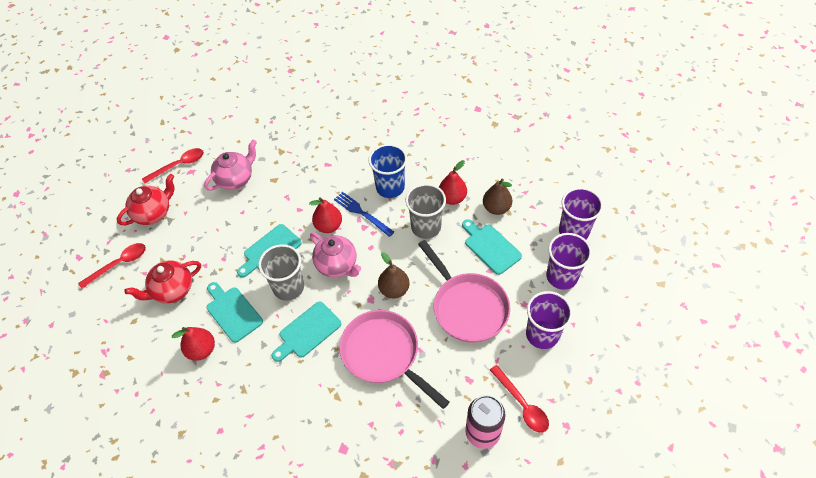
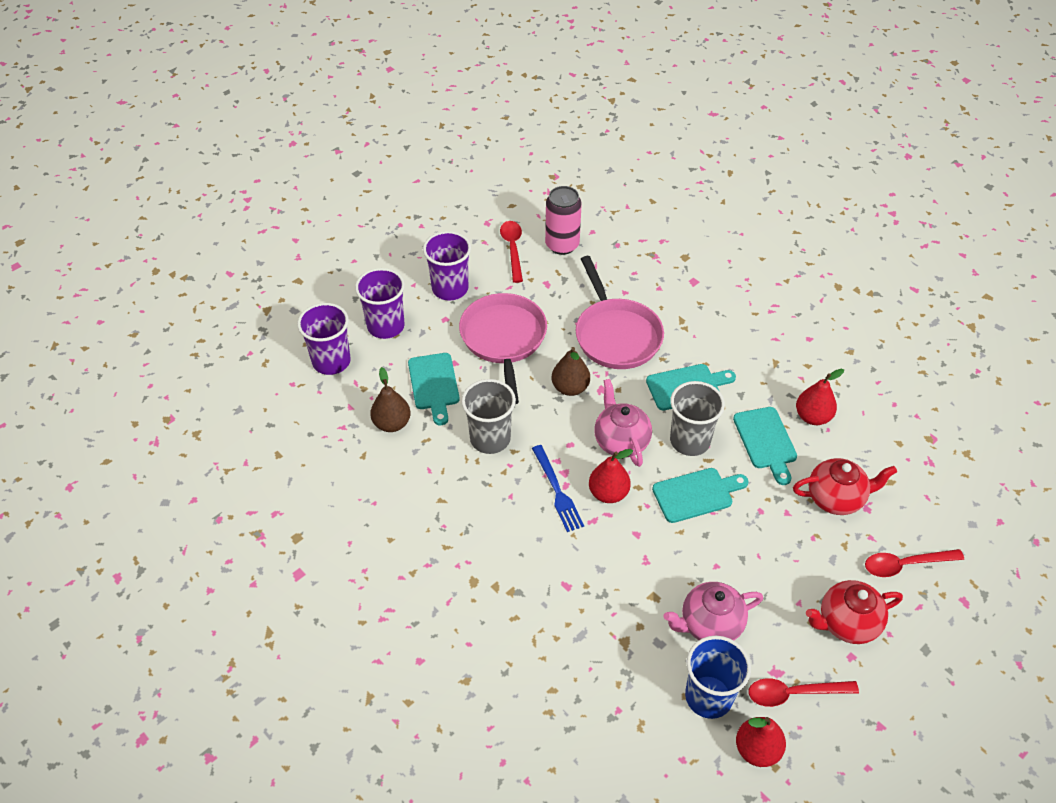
camera: 155 degrees left, 5 degrees down
blue cup [369,144,407,198] -> blue cup moved to [685,636,751,719]
red pear [439,160,467,205] -> red pear moved to [736,717,786,767]

